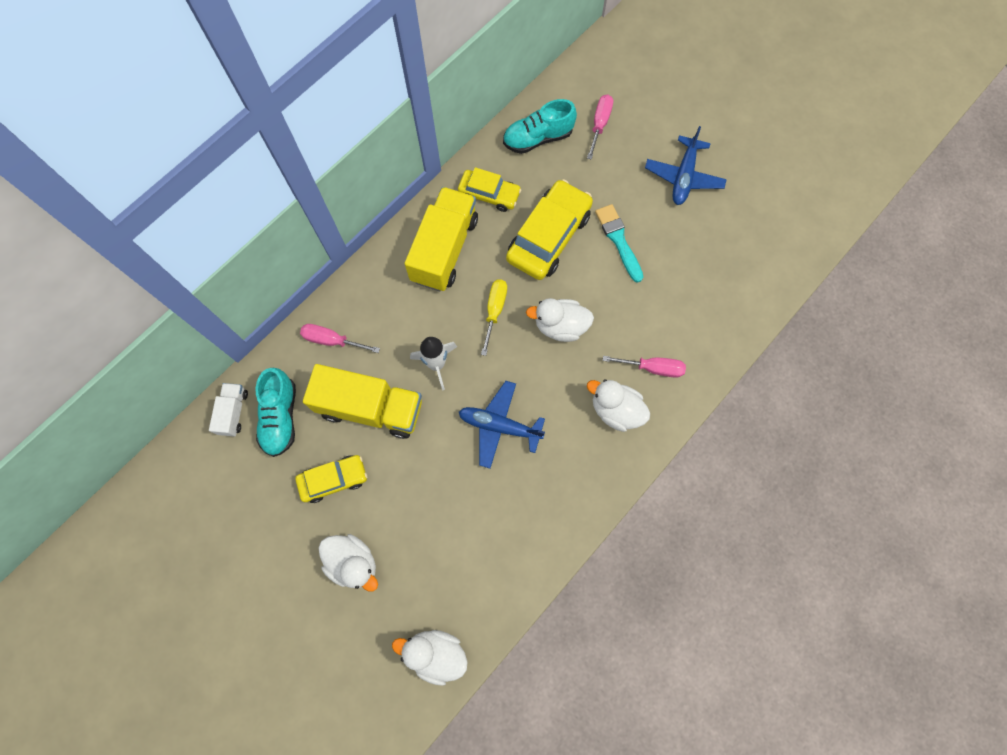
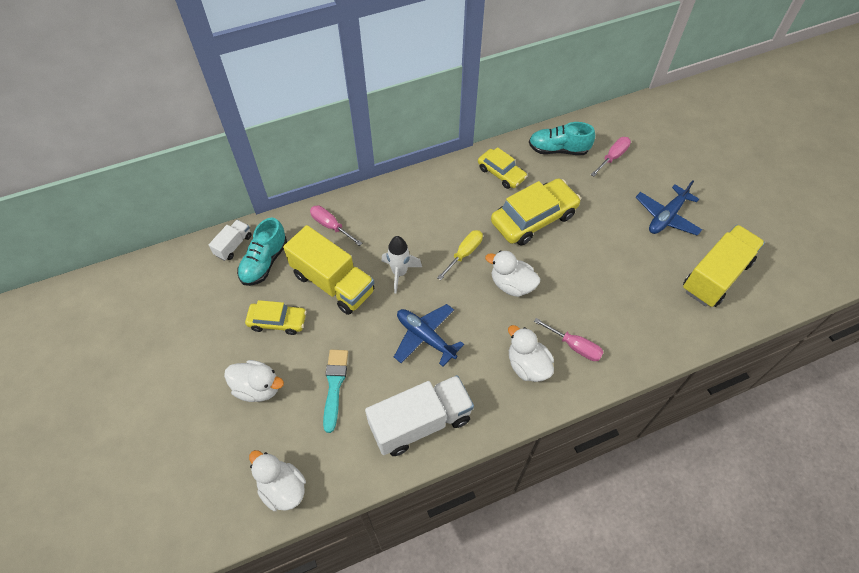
camera: 25 degrees right, 15 degrees down
white duck [319,534,378,591] -> white duck turned 45 degrees counterclockwise [224,360,284,402]
yellow truck [405,187,478,291] -> yellow truck moved to [683,225,765,307]
turquoise brush [595,204,643,283] -> turquoise brush moved to [323,350,348,433]
none -> white truck [365,375,474,456]

